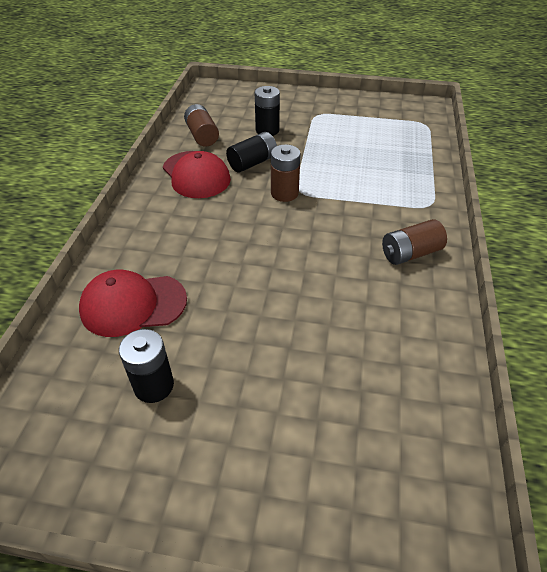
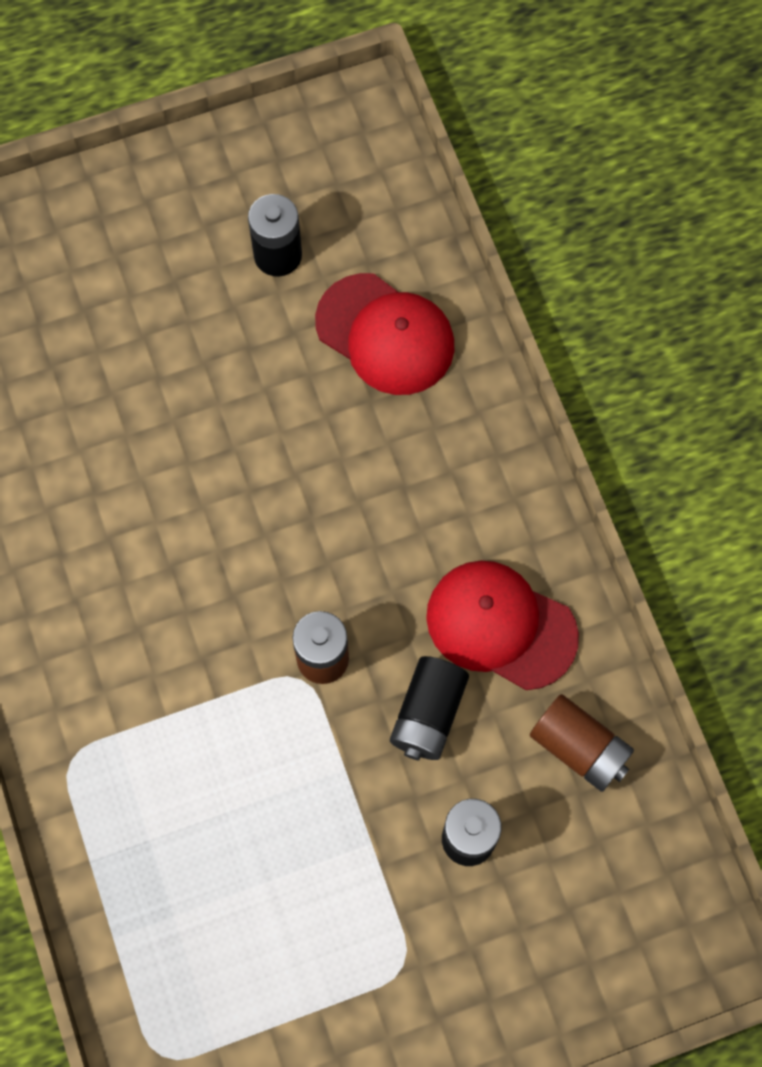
camera: 150 degrees right, 25 degrees up
red cap [79,270,187,337] -> red cap turned 75 degrees clockwise [315,273,454,395]
brown battery [382,219,447,265] -> none

